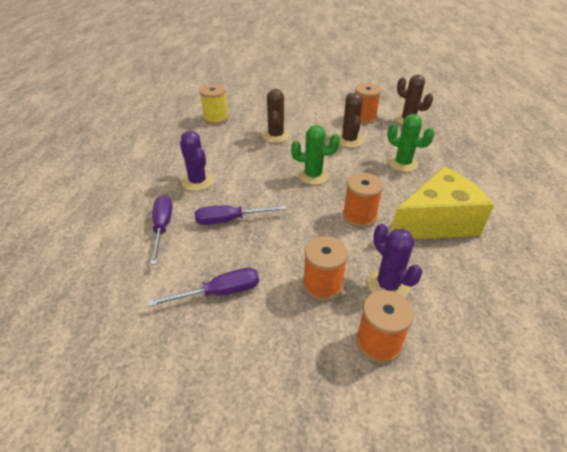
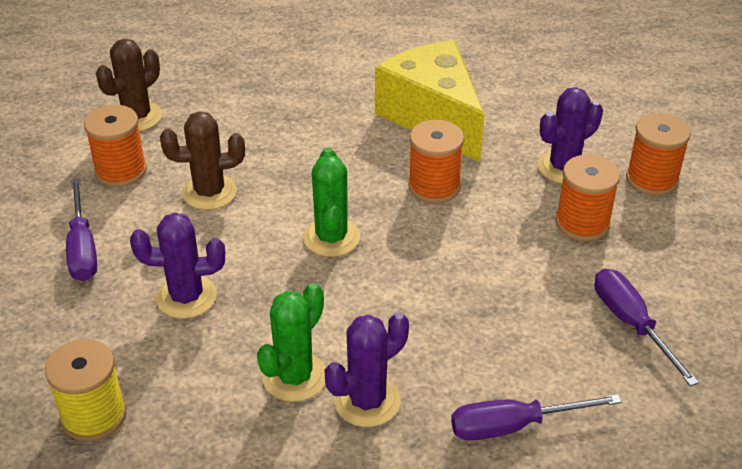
camera: 95 degrees left, 0 degrees up
purple screwdriver [195,205,286,225] -> purple screwdriver moved to [66,179,97,281]
brown cactus [262,89,290,143] -> purple cactus [130,213,225,319]
green cactus [387,114,435,172] -> green cactus moved to [257,283,326,402]

